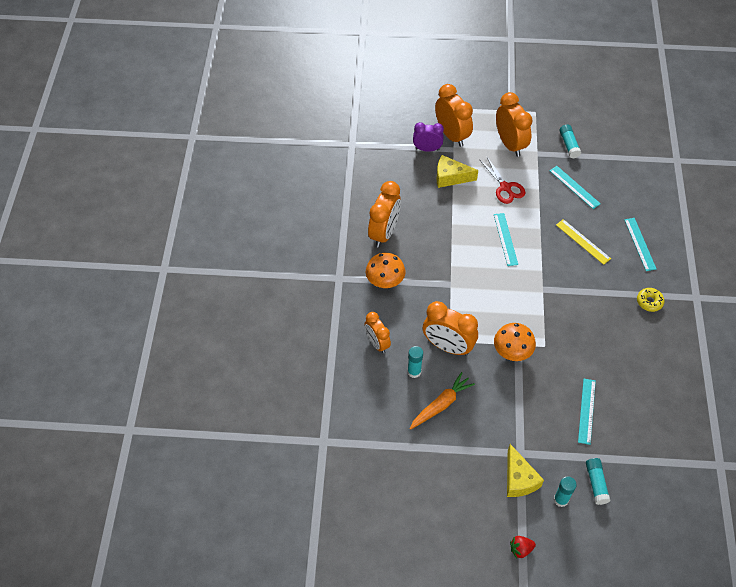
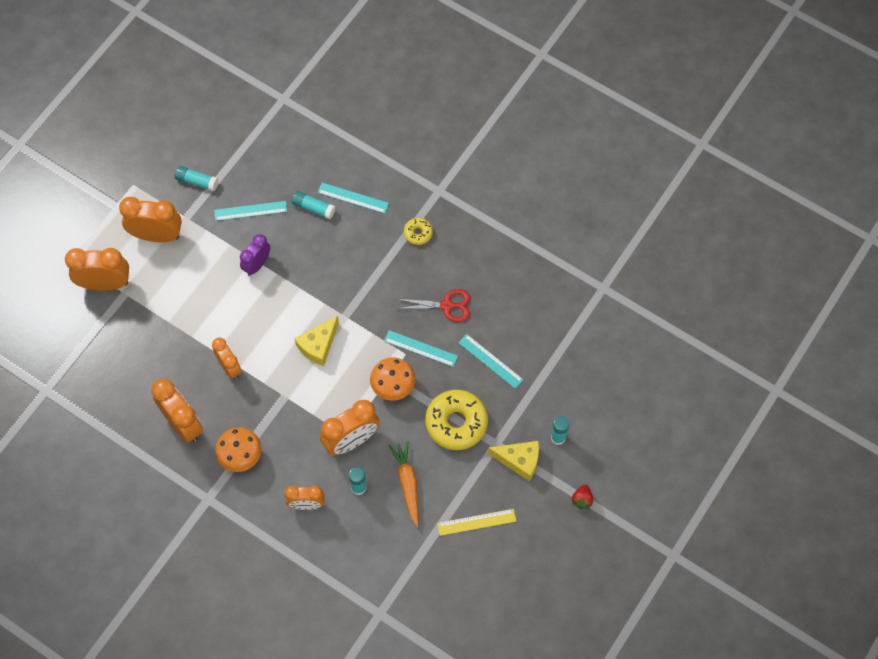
camera: 60 degrees left, 10 degrees up
purple clock [413,122,444,152] -> purple clock moved to [240,234,270,276]
yellow cheese [436,155,478,188] -> yellow cheese moved to [294,316,339,366]
red scissors [479,156,526,204] -> red scissors moved to [396,289,470,322]
turquoise ruler [494,213,518,266] -> turquoise ruler moved to [384,330,458,367]
yellow ruler [556,219,611,265] -> yellow ruler moved to [437,509,516,536]
turquoise glue stick [586,458,610,505] -> turquoise glue stick moved to [292,191,336,219]
none -> orange clock [212,337,242,379]
none -> yellow donut [425,390,488,450]

